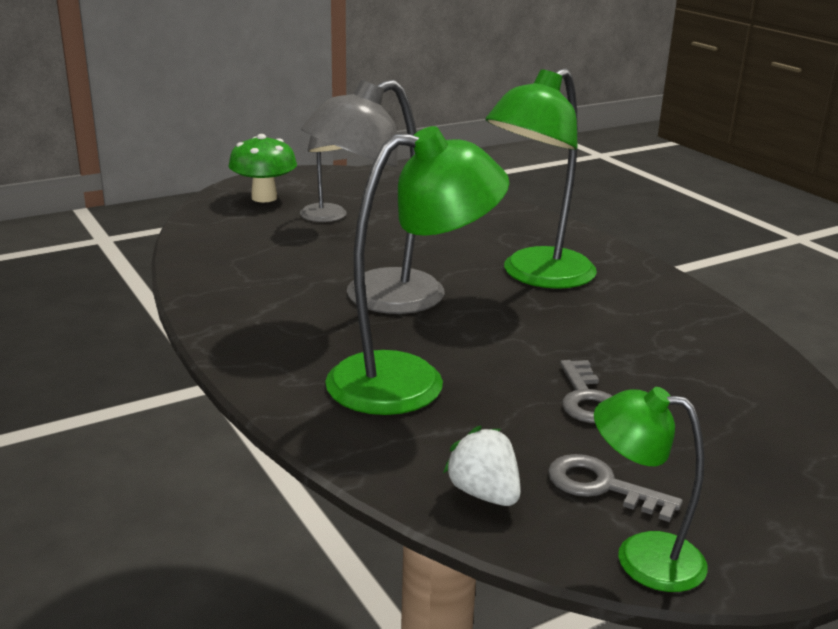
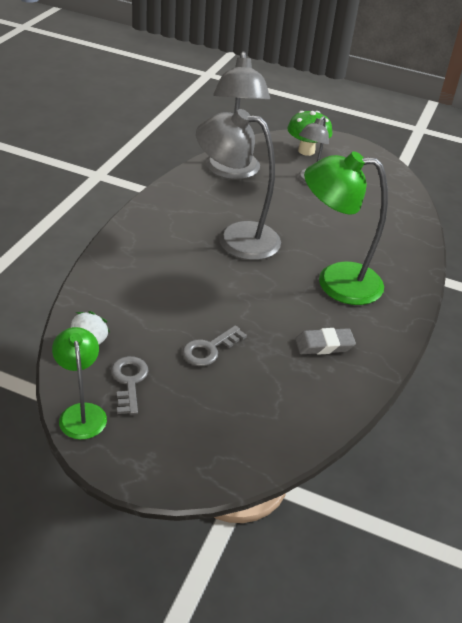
camera: 50 degrees right, 15 degrees up
green lamp [325,126,509,415] -> none
none -> grey lamp [206,51,270,180]
none -> grey eraser [295,328,356,355]

